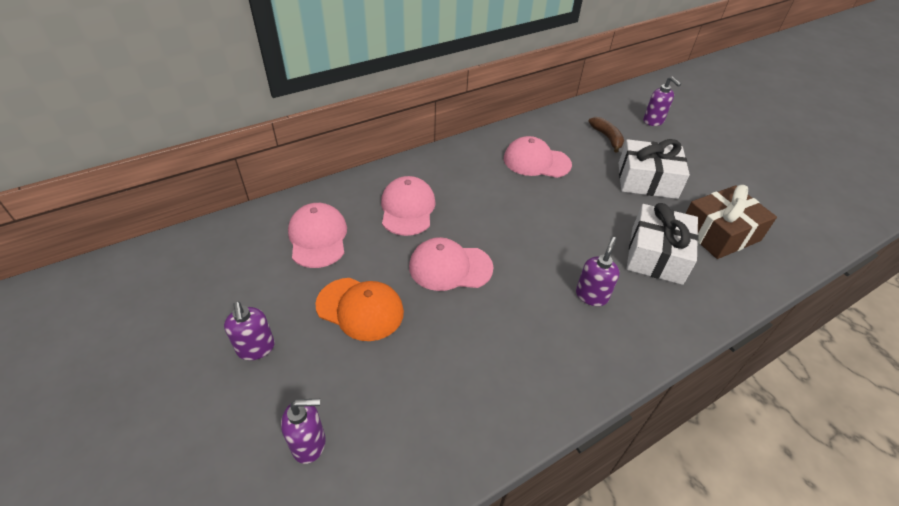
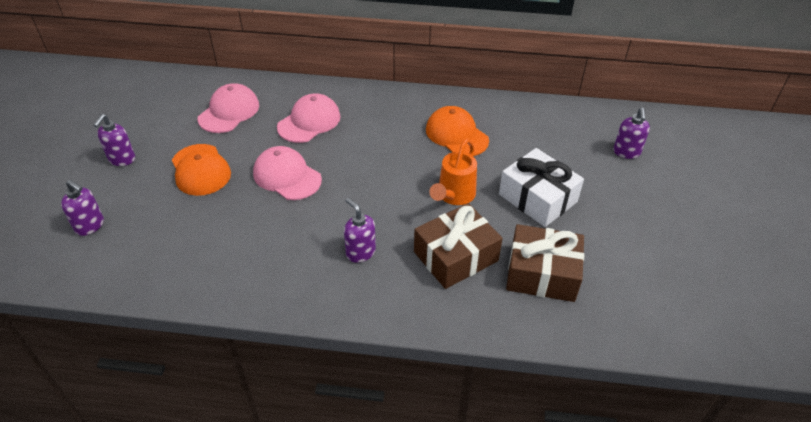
camera: 40 degrees right, 0 degrees up
pink cap [504,136,572,178] -> orange cap [426,106,489,156]
purple soap dispenser [576,237,620,306] -> purple soap dispenser turned 105 degrees counterclockwise [344,198,376,263]
brown banana [588,117,624,153] -> none
white gift [626,203,699,285] -> brown gift [414,203,503,289]
none -> orange watering can [429,139,477,205]

